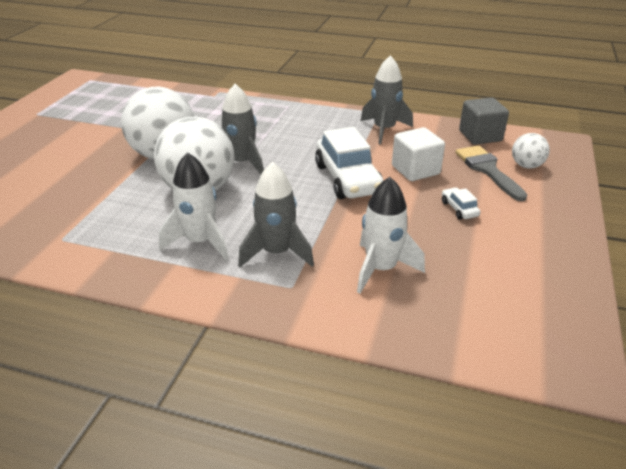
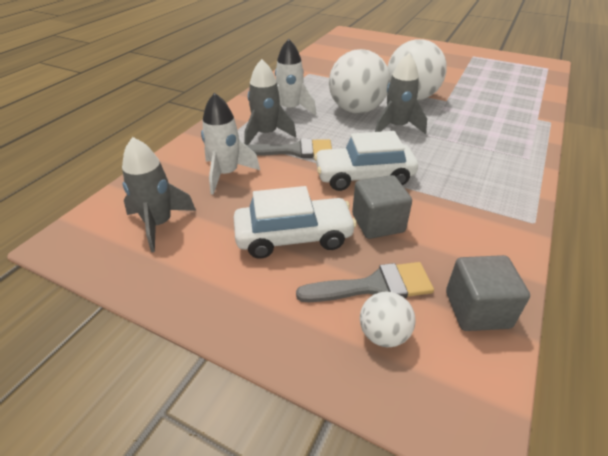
camera: 100 degrees right, 5 degrees up
grey rocket [361,55,413,145] -> grey rocket moved to [122,137,196,252]
white cube [392,127,445,181] -> grey cube [352,175,412,239]
white car [442,187,480,220] -> white car [234,186,357,259], size x2.27
none -> grey brush [246,138,332,158]

